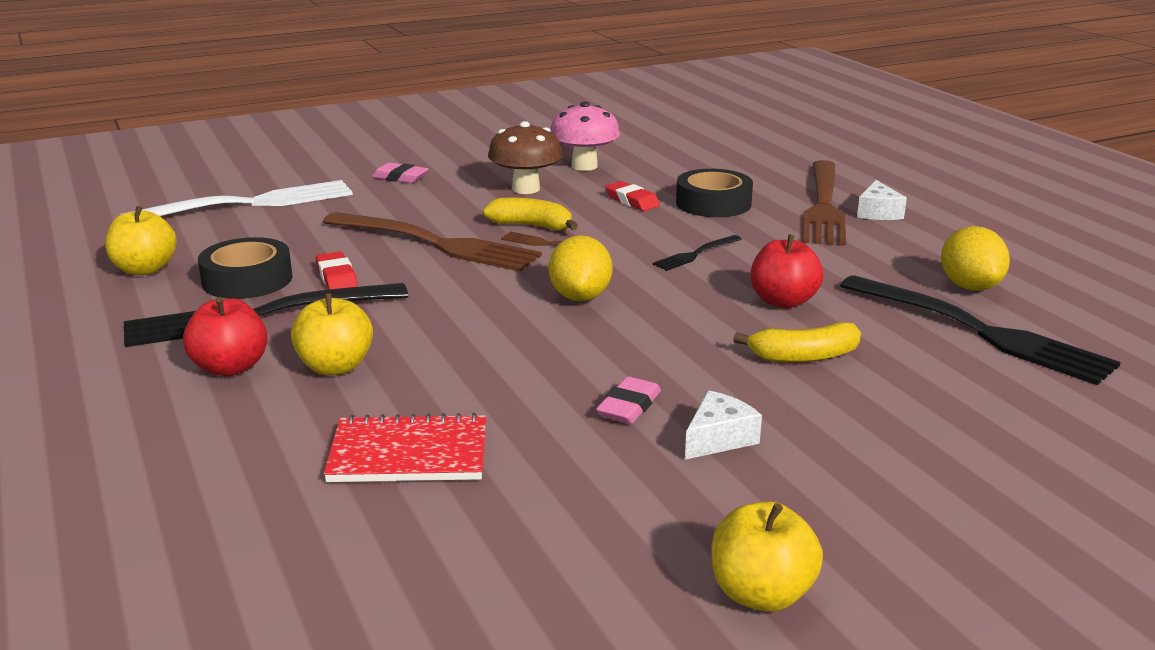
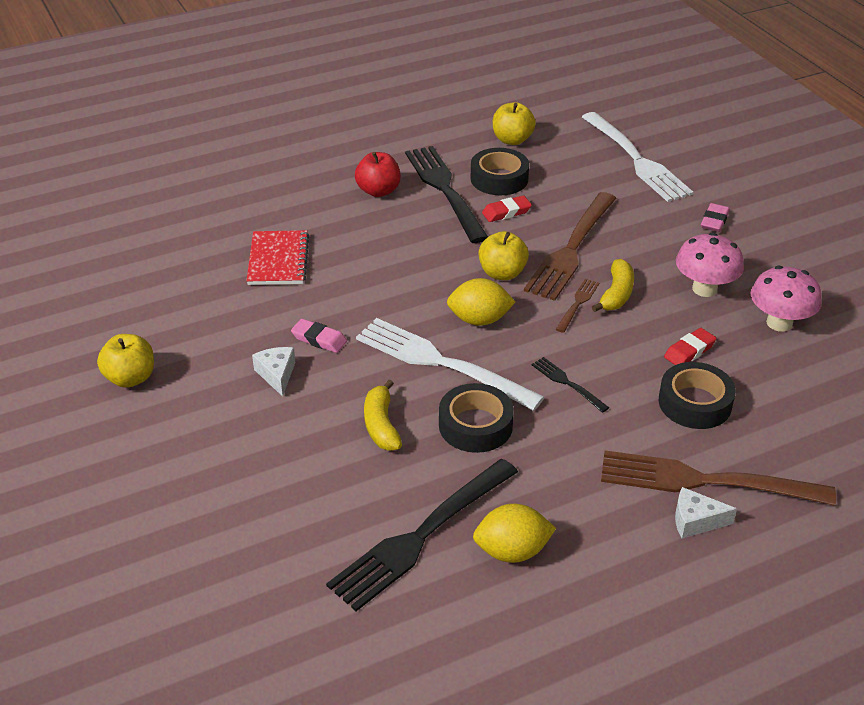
camera: 90 degrees right, 15 degrees up
yellow apple [291,293,373,375] -> yellow apple moved to [479,231,529,280]
brown mushroom [488,121,563,194] -> pink mushroom [676,232,744,297]
white cheese [685,390,762,460] -> white cheese turned 150 degrees counterclockwise [252,347,295,396]
red apple [751,234,823,308] -> black tape [439,383,514,453]
none -> white fork [356,318,544,411]

